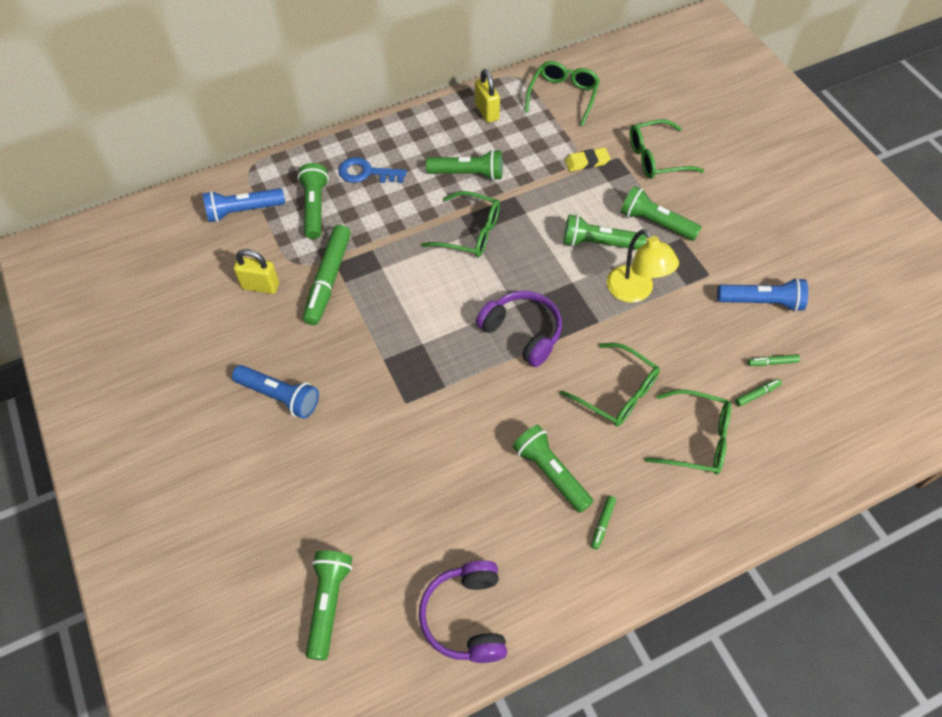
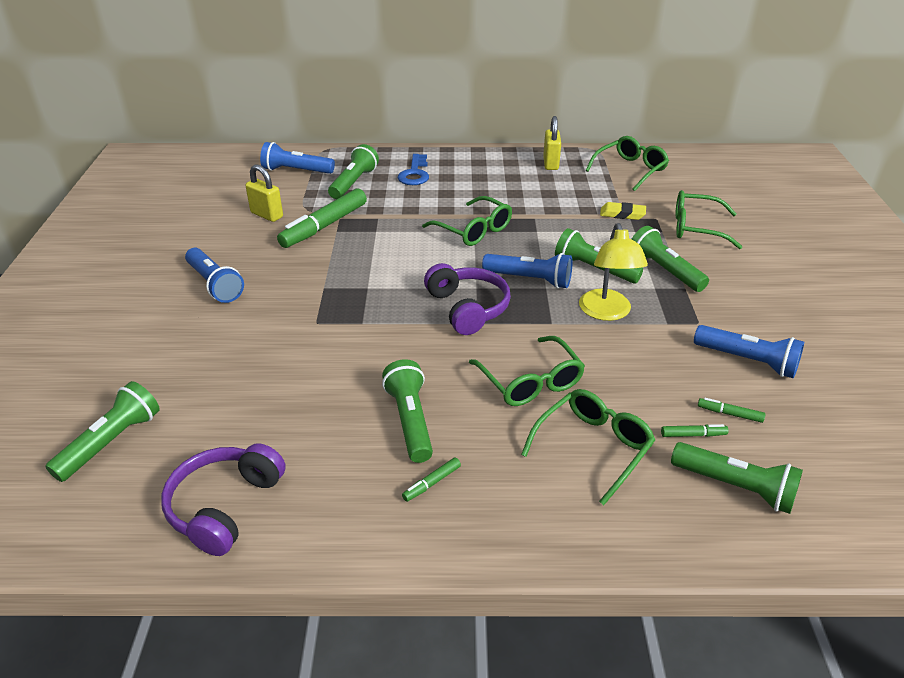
camera: 25 degrees right, 20 degrees down
blue key [338,157,407,183] -> blue key turned 120 degrees counterclockwise [398,154,429,185]
green flashlight [426,149,502,180] -> green flashlight moved to [671,442,803,514]
green glasses [645,389,731,475] -> green glasses turned 90 degrees counterclockwise [521,389,655,505]
none -> blue flashlight [482,253,572,289]

